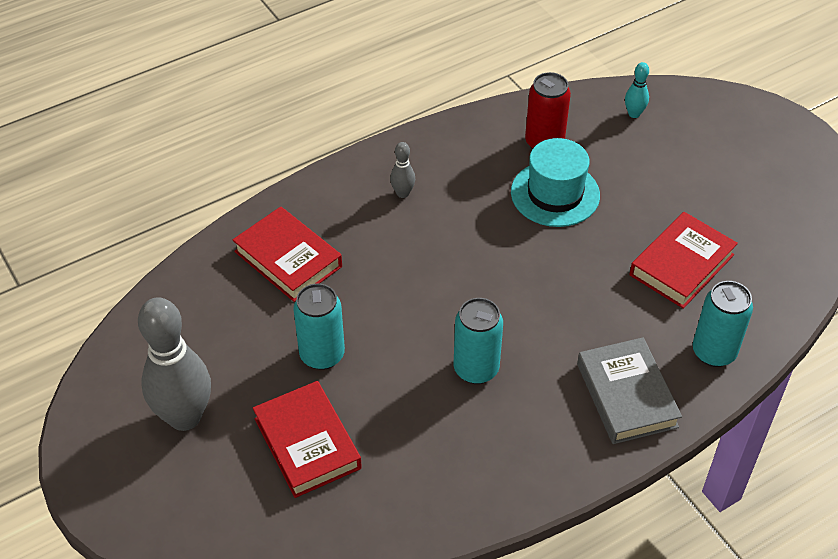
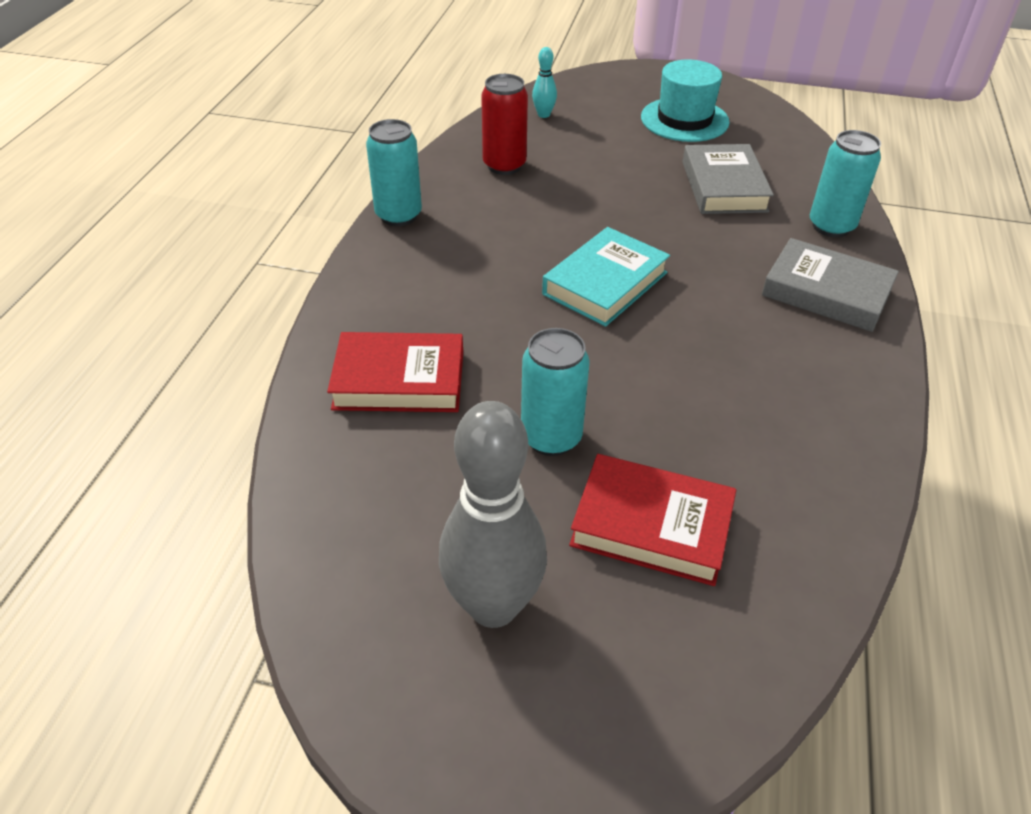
camera: 45 degrees left, 5 degrees down
grey bowling pin [390,142,415,198] -> none
turquoise can [454,298,503,384] -> turquoise can moved to [366,119,422,226]
turquoise hat [511,138,600,227] -> turquoise hat moved to [641,59,730,142]
red book [630,212,738,309] -> grey book [683,144,774,214]
none -> turquoise book [542,227,670,327]

